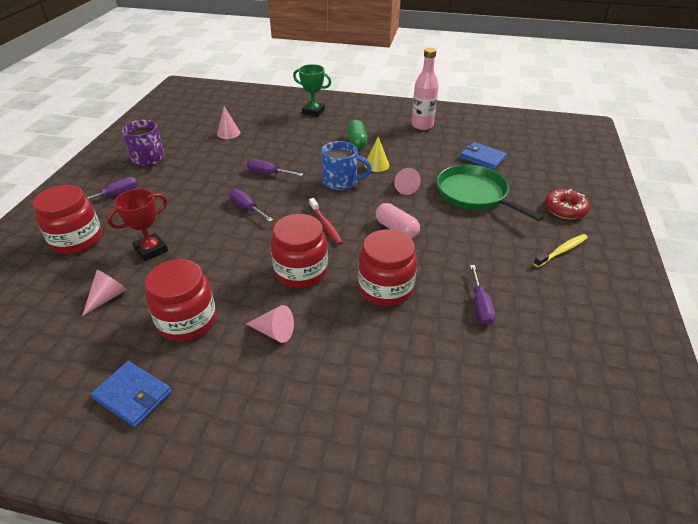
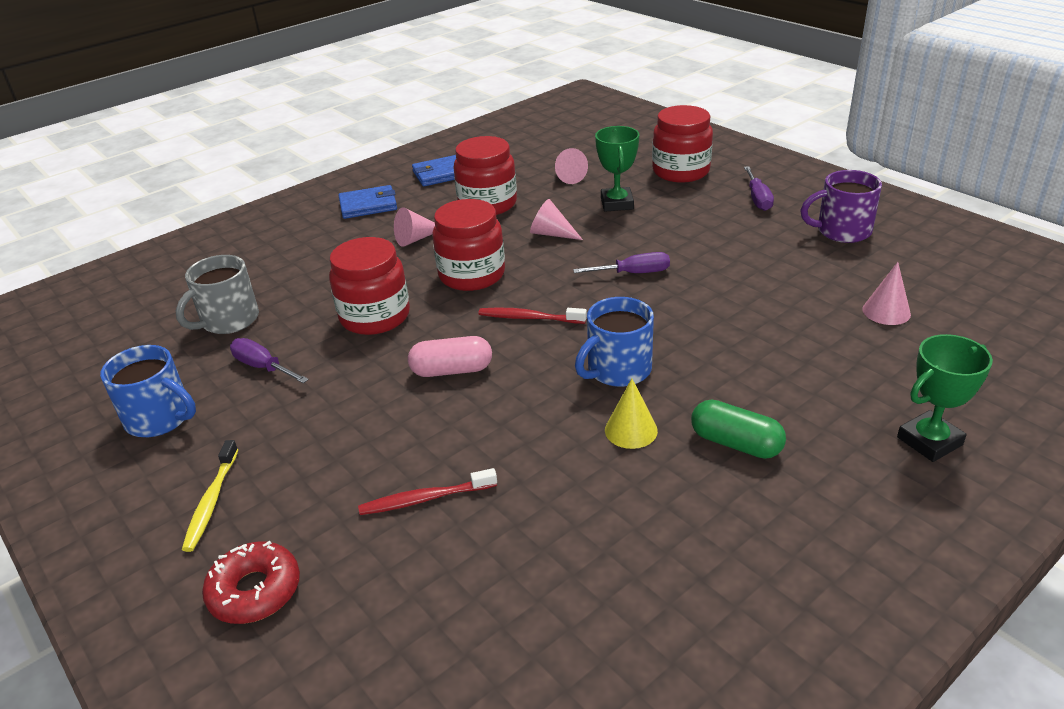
camera: 130 degrees right, 5 degrees down
red trophy [107,189,168,261] -> green trophy [595,126,639,212]
purple screwdriver [247,159,303,176] -> none
pink cone [394,168,421,195] -> pink cone moved to [530,199,583,240]
pink bottle [411,48,439,130] -> none
green pan [437,164,544,221] -> red toothbrush [358,468,497,515]
blue wallet [460,142,507,170] -> blue wallet moved to [338,185,397,219]
none -> blue mug [100,345,196,437]
none -> grey mug [176,255,259,334]

